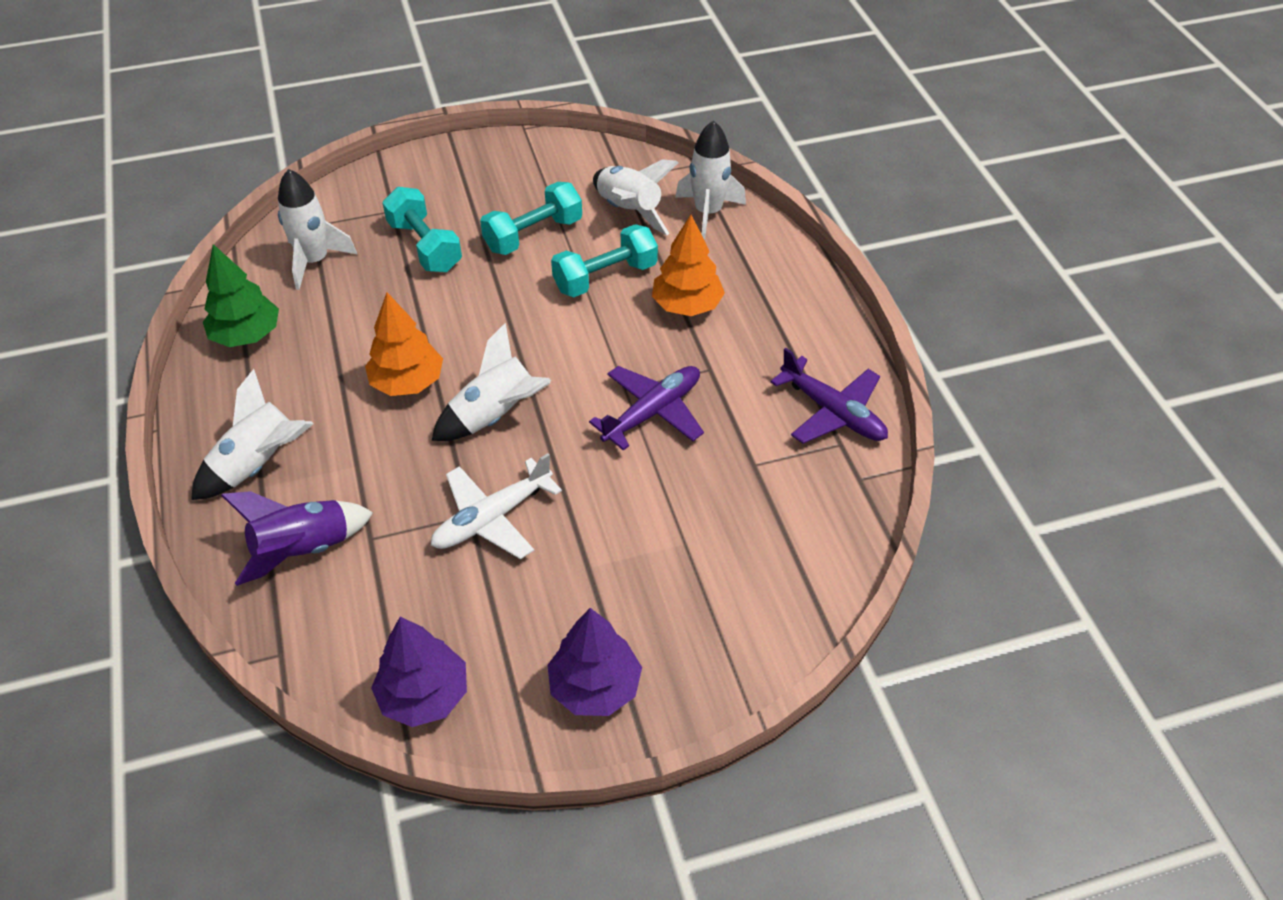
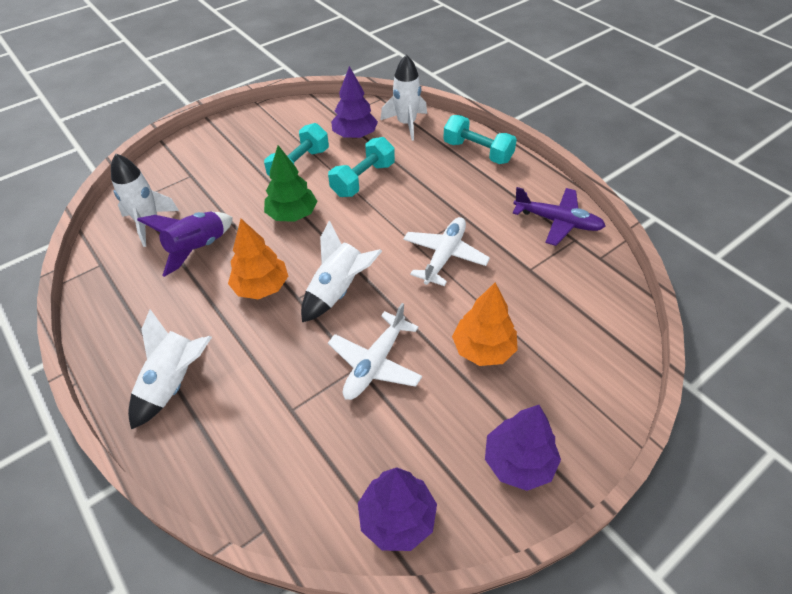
camera: 20 degrees left, 0 degrees up
green tree [203,244,279,347] -> green tree moved to [264,145,317,222]
purple rocket [221,491,373,586] -> purple rocket moved to [137,212,233,277]
turquoise dumbbell [382,187,462,272] -> turquoise dumbbell moved to [443,115,517,164]
purple plane [589,366,704,451] -> white plane [403,217,490,286]
white rocket [593,159,679,235] -> purple tree [331,66,378,139]
orange tree [652,215,725,316] -> orange tree moved to [452,283,518,366]

